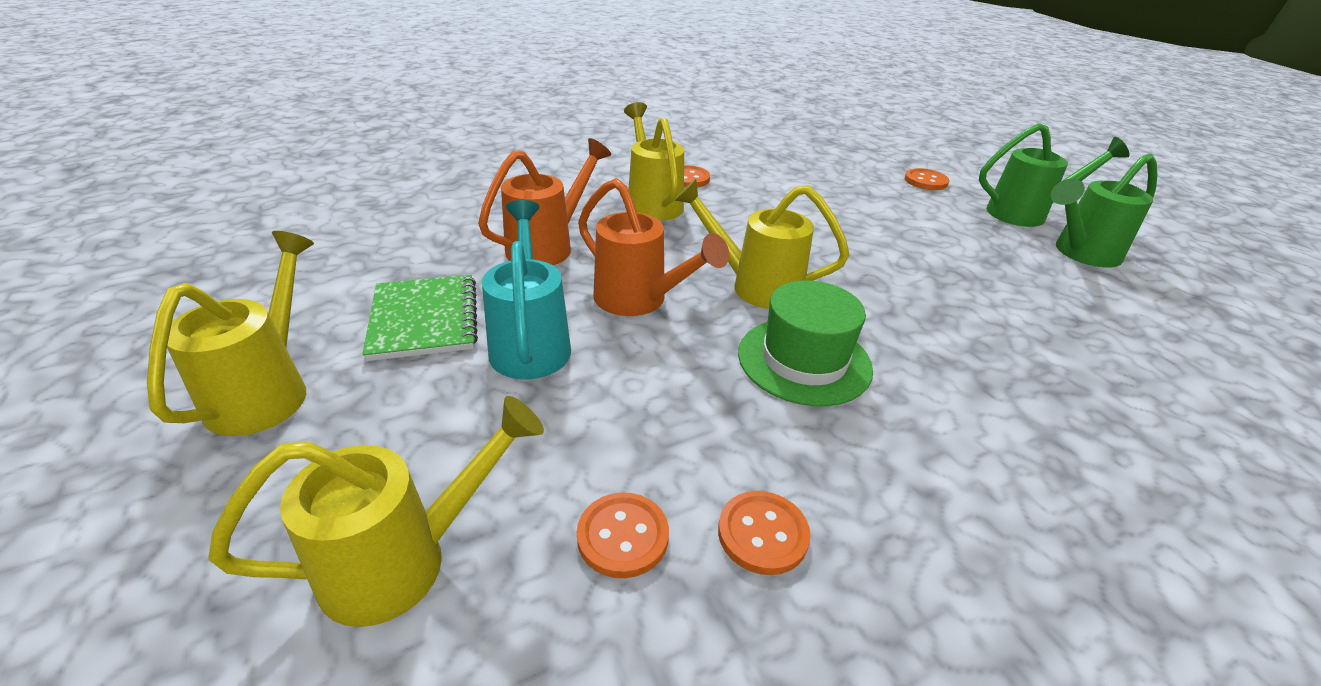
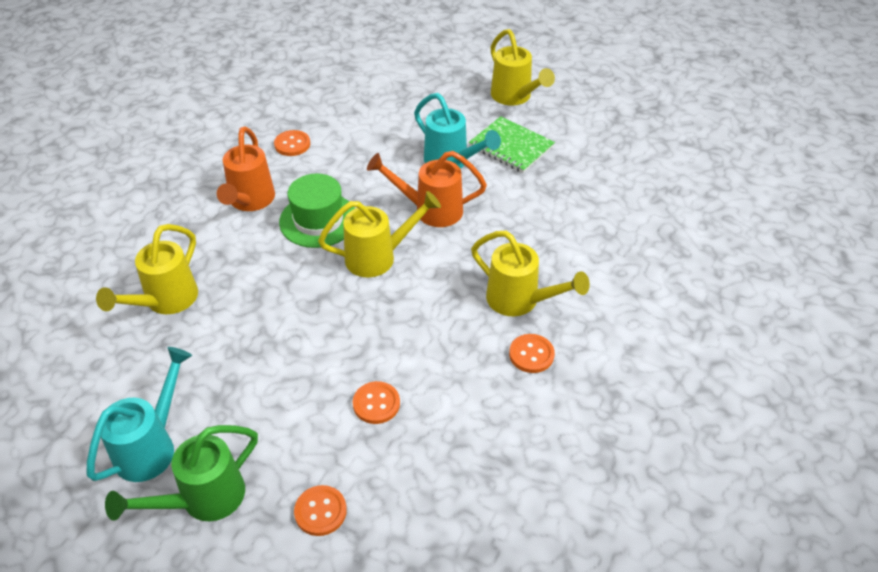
camera: 145 degrees right, 10 degrees up
yellow watering can [208,396,544,627] -> yellow watering can moved to [96,224,198,314]
orange watering can [478,138,611,265] -> orange watering can moved to [217,126,275,211]
orange button [577,492,669,578] -> orange button moved to [353,381,400,424]
green watering can [1051,153,1158,268] -> turquoise watering can [87,347,192,482]

